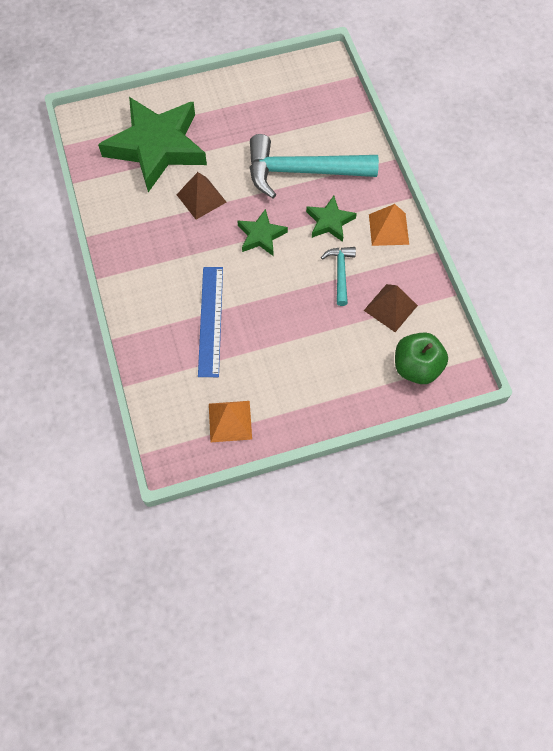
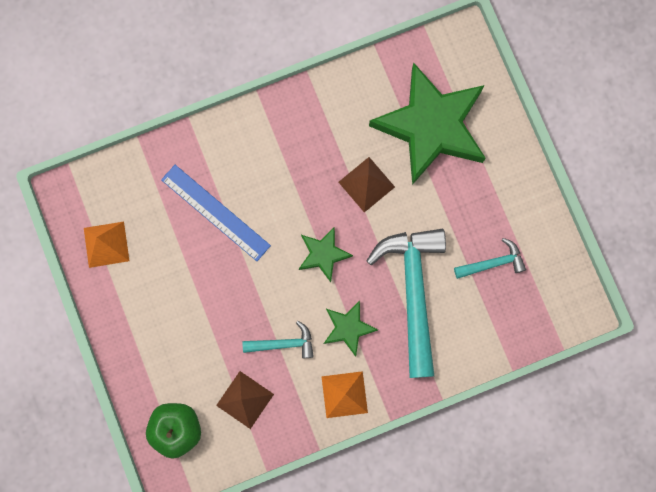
camera: 85 degrees right, 15 degrees up
blue ruler [198,267,223,377] -> blue ruler turned 45 degrees clockwise [161,165,271,261]
none -> turquoise hammer [454,238,526,279]

